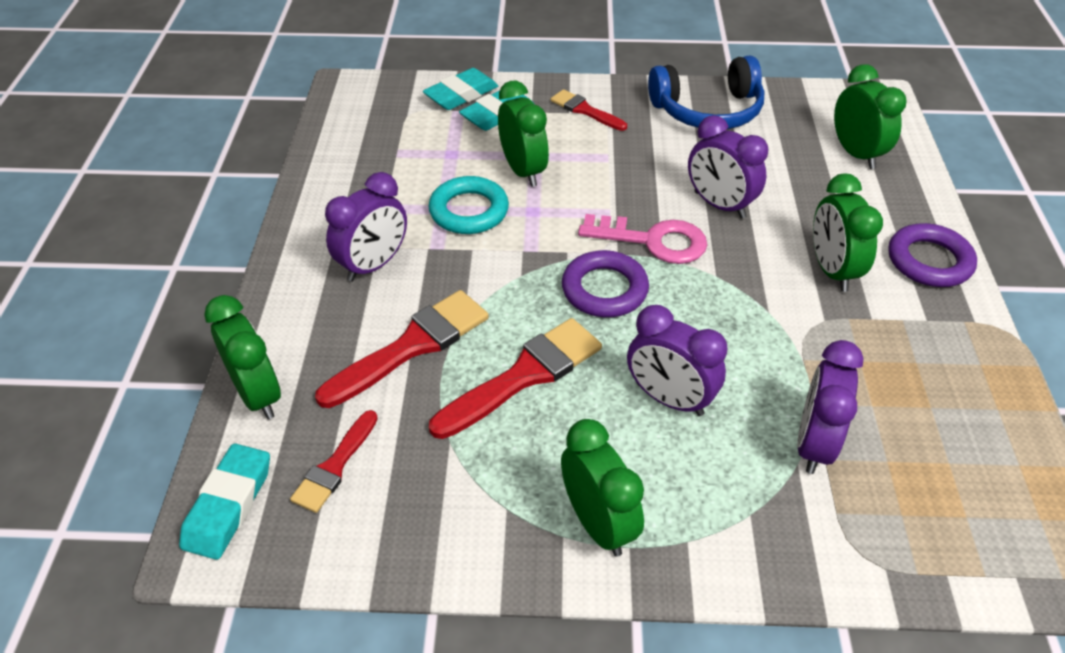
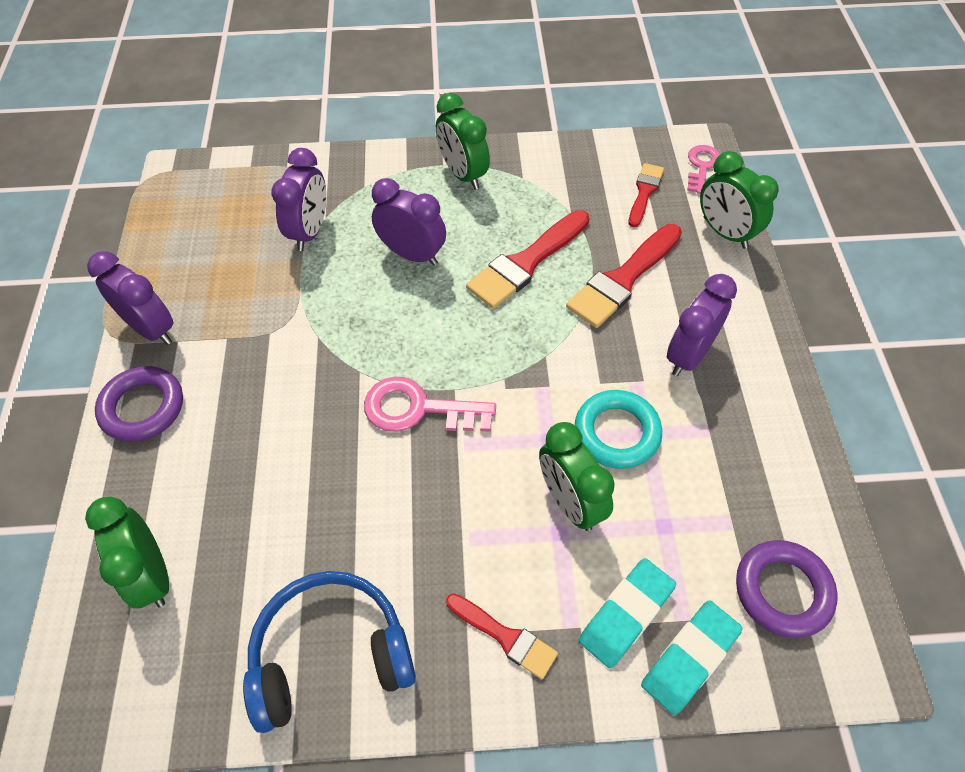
camera: 175 degrees right, 10 degrees up
turquoise eraser [179,443,270,560] -> pink key [687,145,720,194]
purple ring [562,250,649,317] -> purple ring moved to [736,540,838,638]
purple clock [688,115,768,218] -> purple clock moved to [87,251,173,345]
green clock [813,173,883,292] -> none

